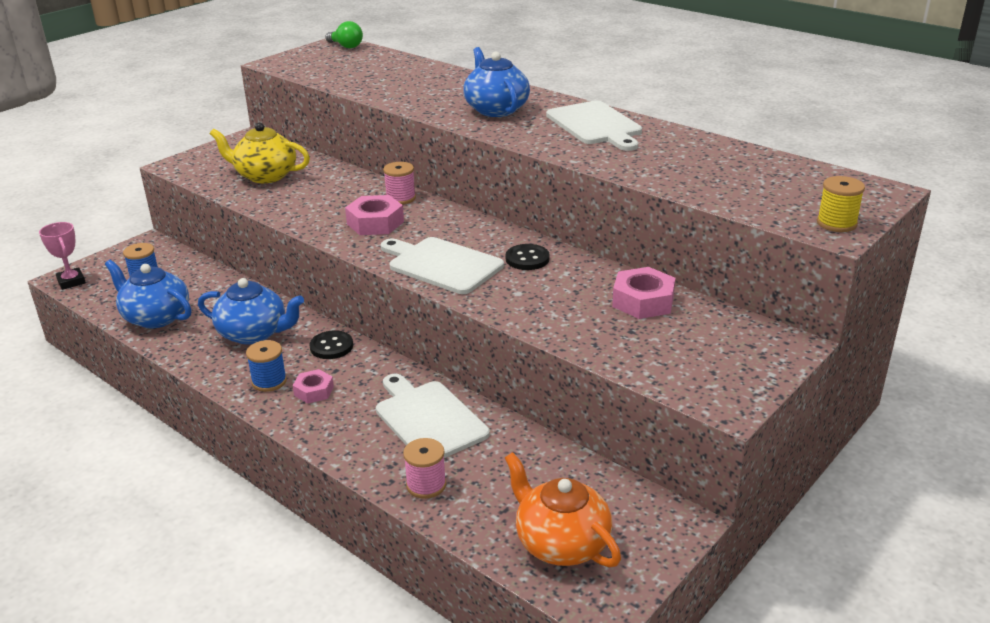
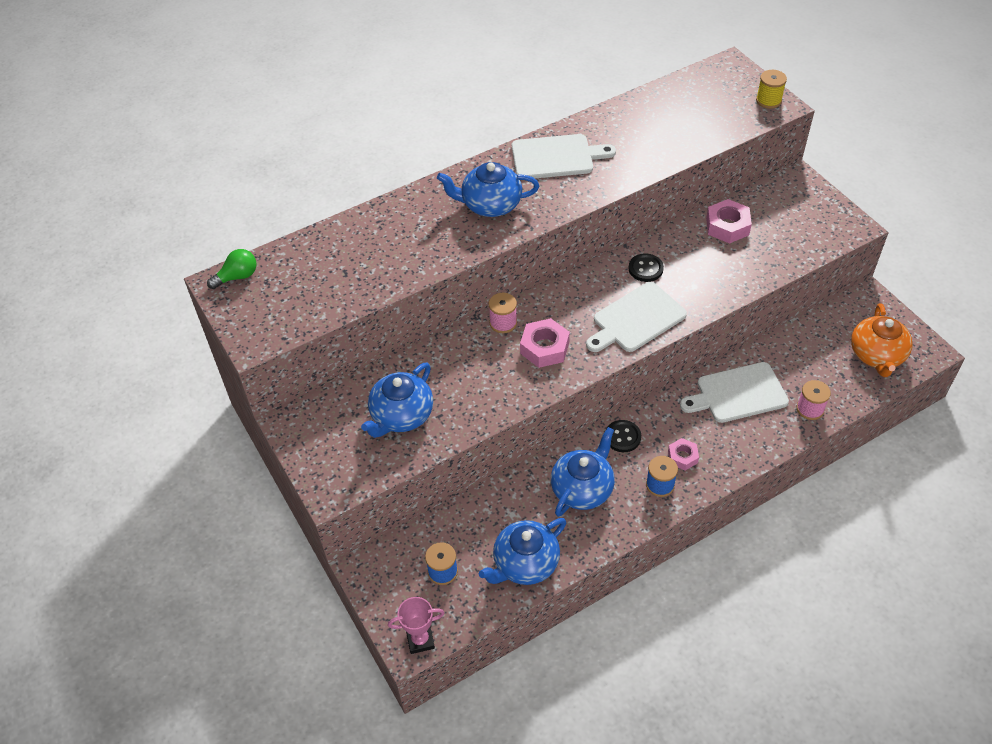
camera: 70 degrees left, 20 degrees up
yellow teapot [210,123,310,183] -> blue teapot [361,363,433,438]
orange teapot [505,452,621,567] -> orange teapot turned 60 degrees counterclockwise [851,303,913,377]

